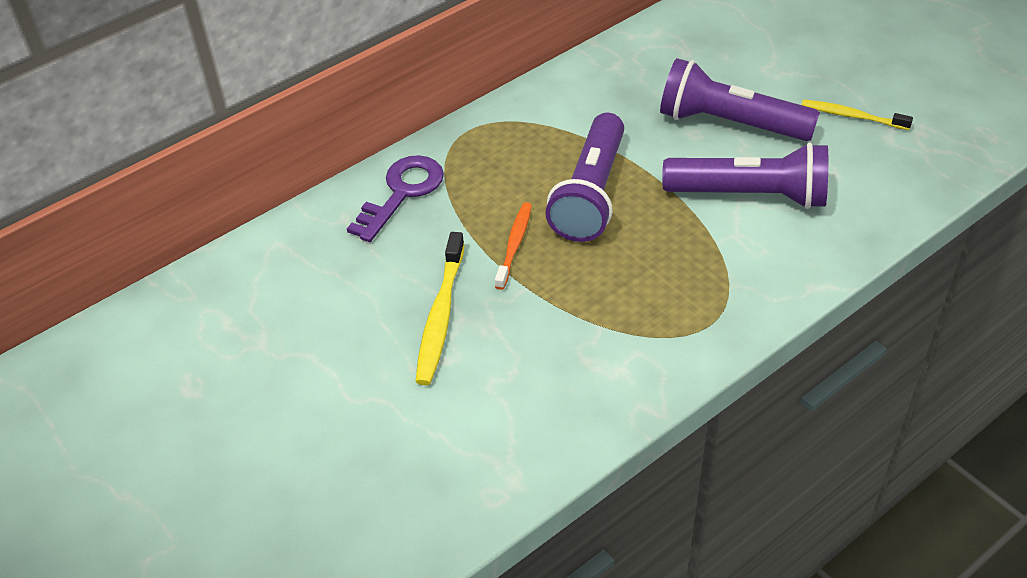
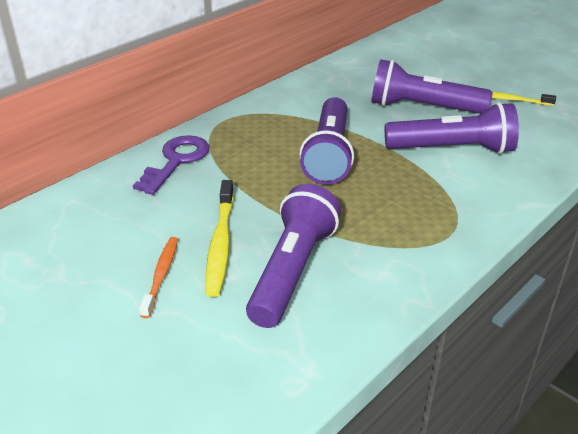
camera: 10 degrees left, 10 degrees down
orange toothbrush [495,202,532,290] -> orange toothbrush moved to [139,237,178,318]
none -> purple flashlight [246,184,341,328]

